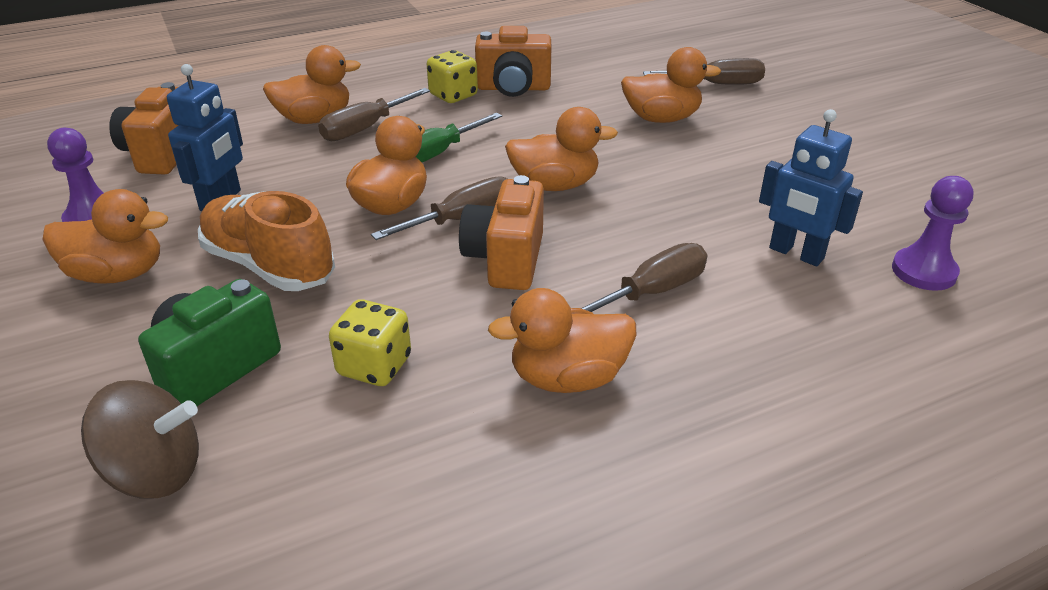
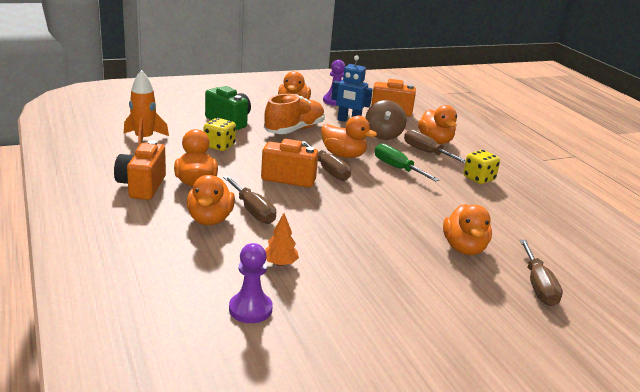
camera: 90 degrees right, 10 degrees down
brown spinning top [81,380,199,499] -> brown spinning top moved to [365,100,406,140]
orange camera [475,26,551,97] -> orange camera moved to [114,140,166,200]
orange duck [505,107,618,191] -> orange duck moved to [187,175,235,225]
blue robot [759,109,863,266] -> orange tree [265,213,299,266]
none -> orange rocket [124,70,169,146]

